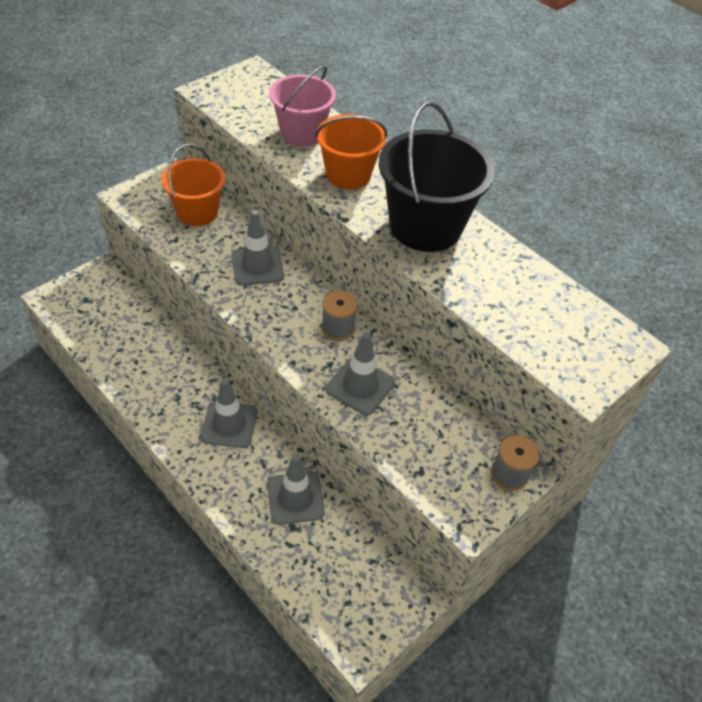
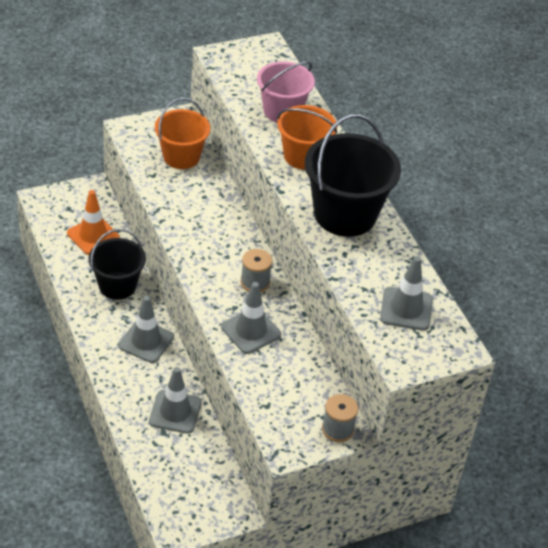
camera: 20 degrees right, 5 degrees down
grey traffic cone [231,210,284,286] -> grey traffic cone moved to [380,256,433,331]
none -> orange traffic cone [67,190,120,255]
none -> black bucket [89,229,146,300]

